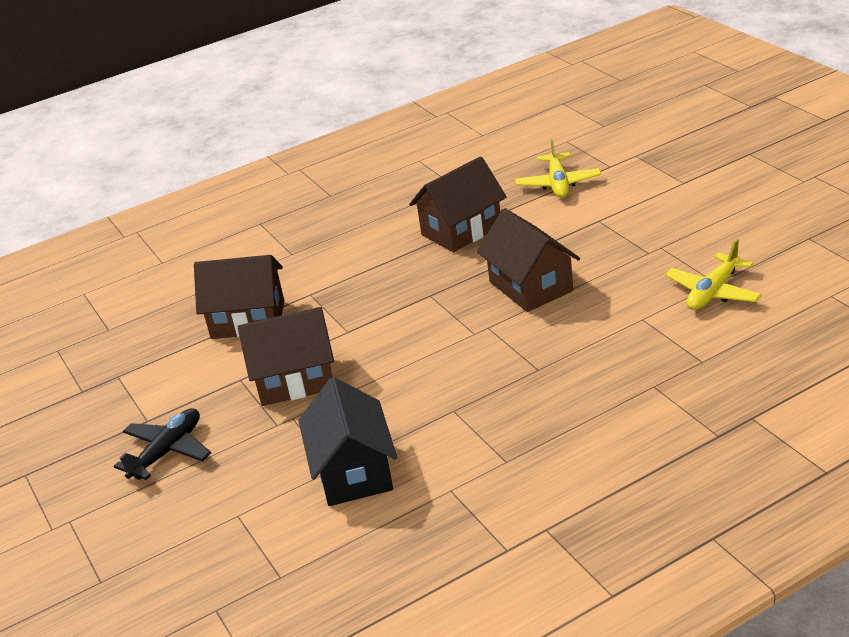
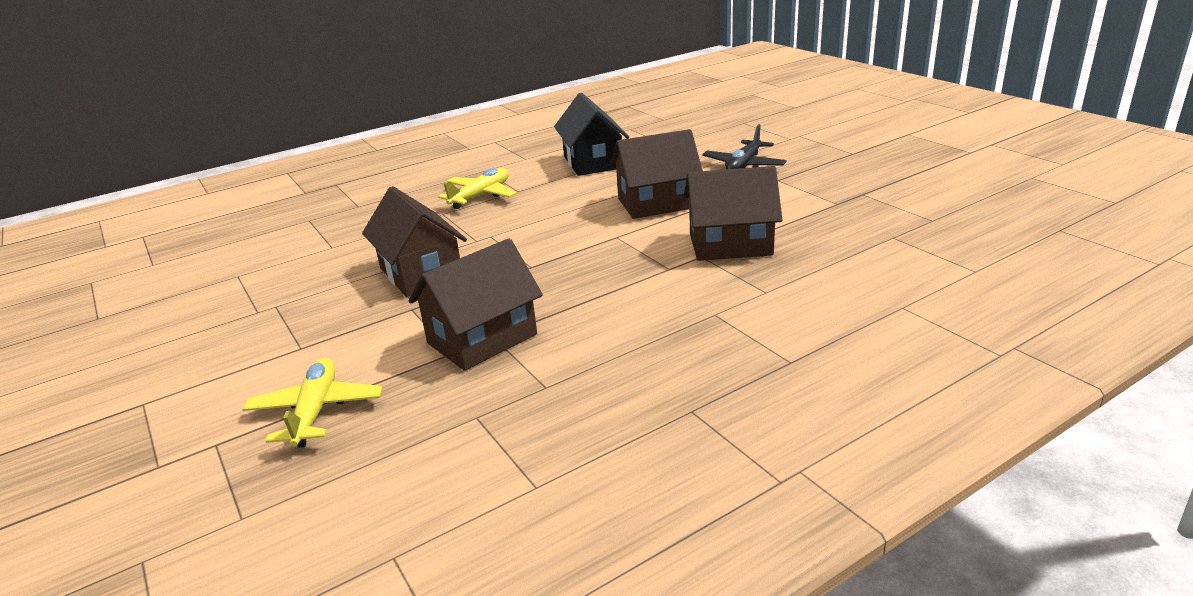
camera: 175 degrees right, 5 degrees down
yellow plane [665,239,762,310] -> yellow plane moved to [438,168,517,209]

